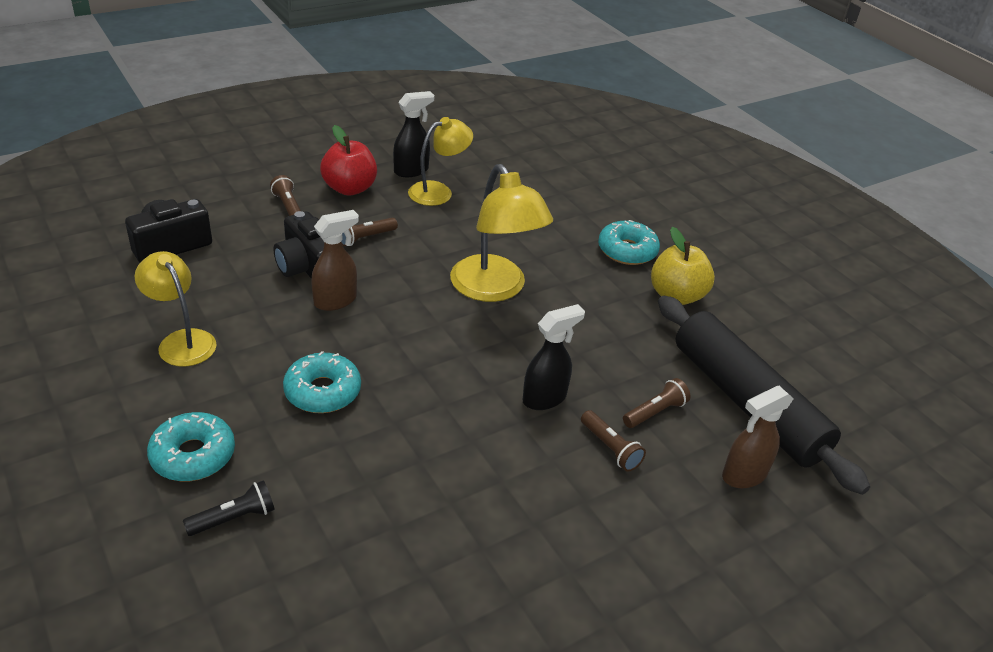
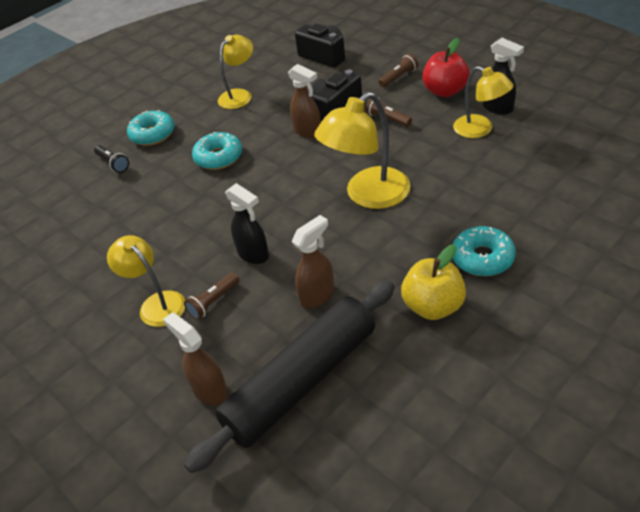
camera: 85 degrees right, 5 degrees up
brown flashlight [623,378,690,428] -> none
none -> yellow lamp [107,235,185,327]
none -> brown spray bottle [291,215,335,308]

